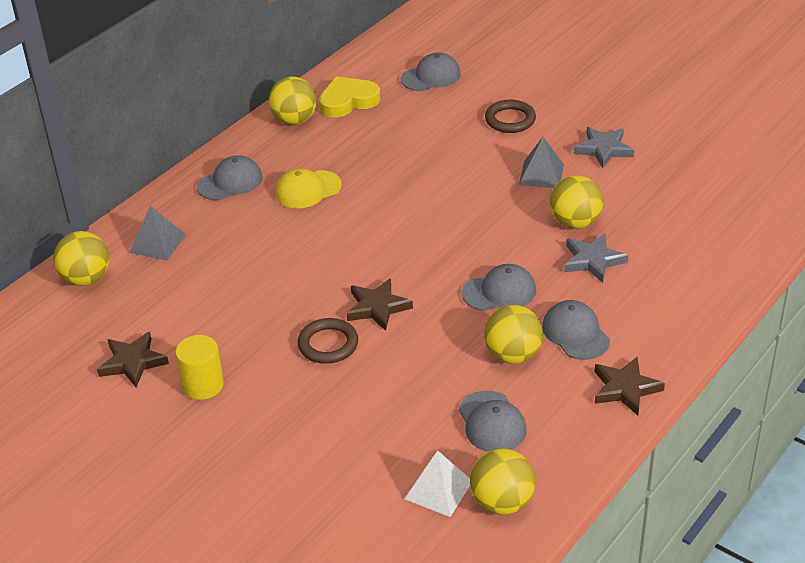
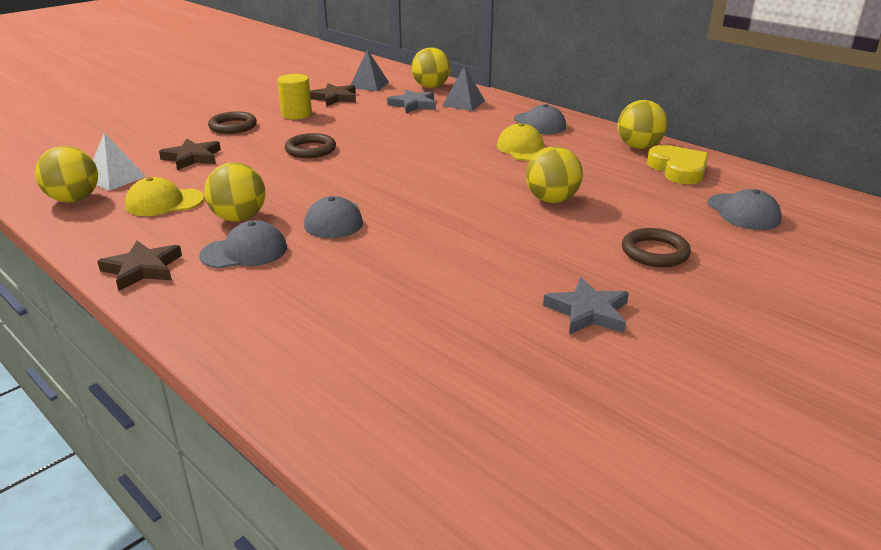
camera: 95 degrees right, 10 degrees down
brown star [347,278,413,331] -> brown star moved to [159,139,221,170]
grey cap [459,391,526,452] -> yellow cap [125,177,204,216]
grey pyramid [519,137,564,188] -> grey pyramid moved to [351,49,389,91]
yellow ball [550,175,603,229] -> yellow ball moved to [526,146,583,203]
grey star [564,233,629,283] -> grey star moved to [387,89,436,113]
none -> brown ring [208,111,257,134]

